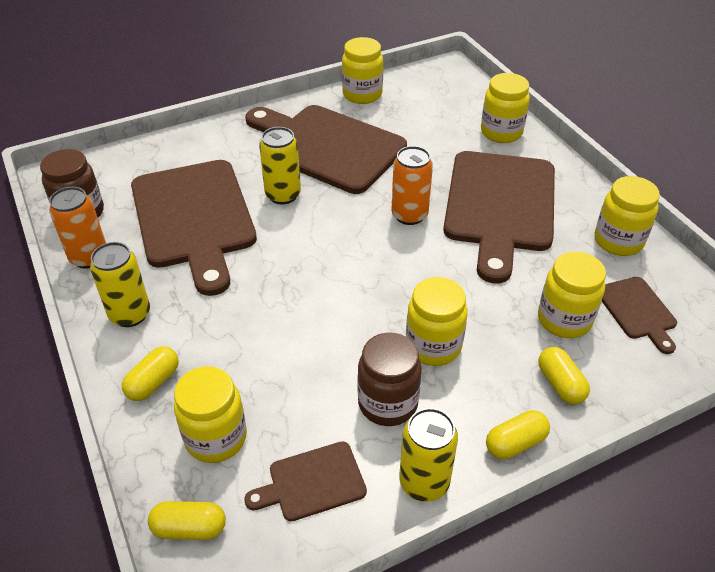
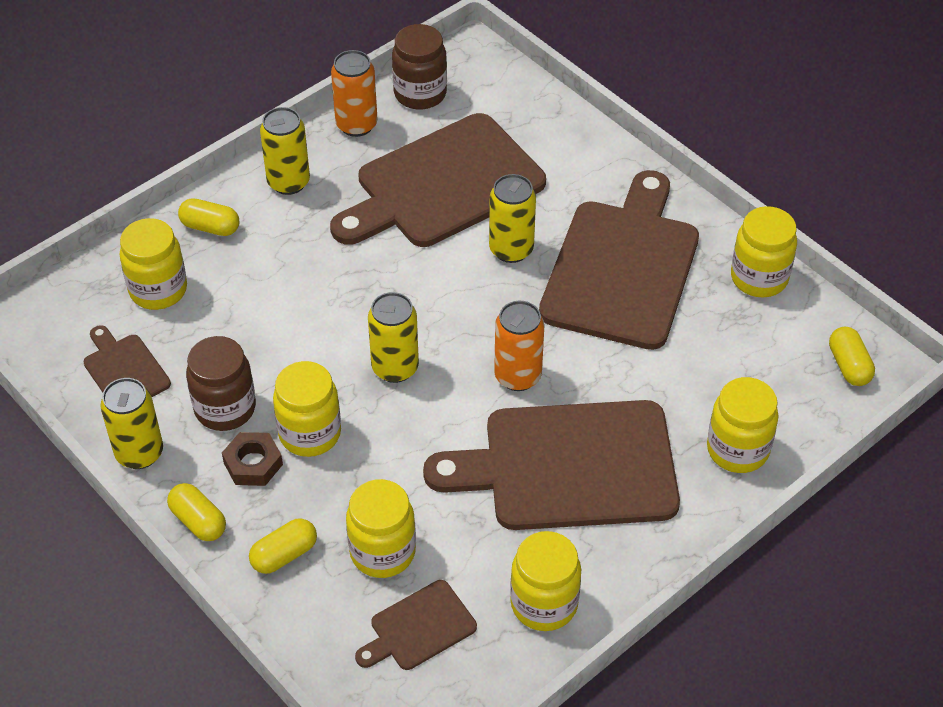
camera: 75 degrees right, 5 degrees up
yellow capsule [148,501,226,540] -> yellow capsule moved to [829,327,875,386]
none -> brown nut [222,432,283,486]
none -> yellow can [368,292,419,383]

